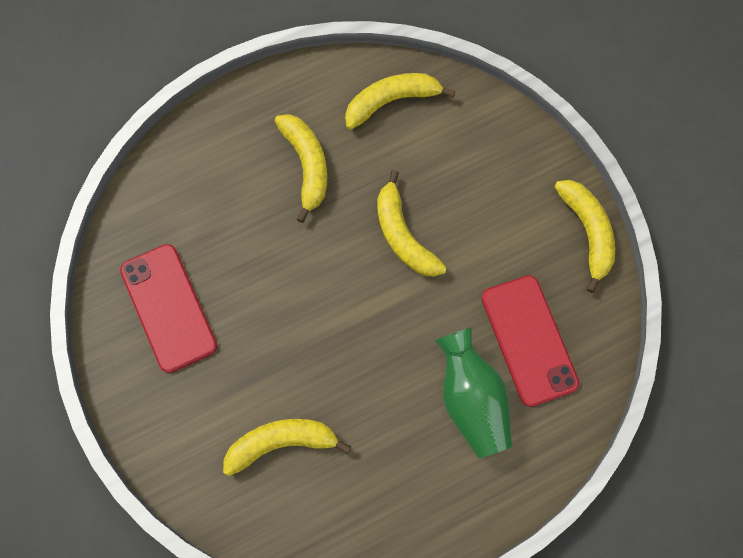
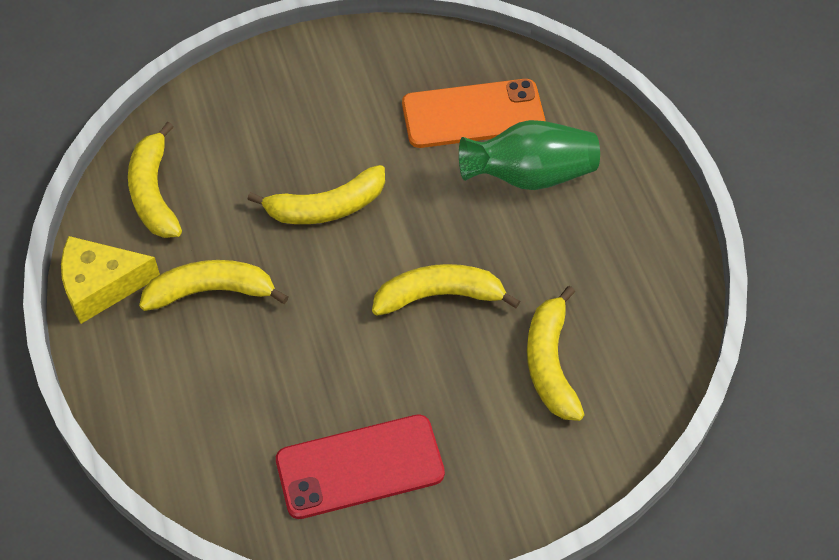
camera: 80 degrees left, 15 degrees down
red phone [481,275,579,407] -> orange phone [402,79,545,148]
yellow banana [554,180,615,293] -> yellow banana moved to [372,264,520,316]
none -> yellow cheese [61,236,160,324]

